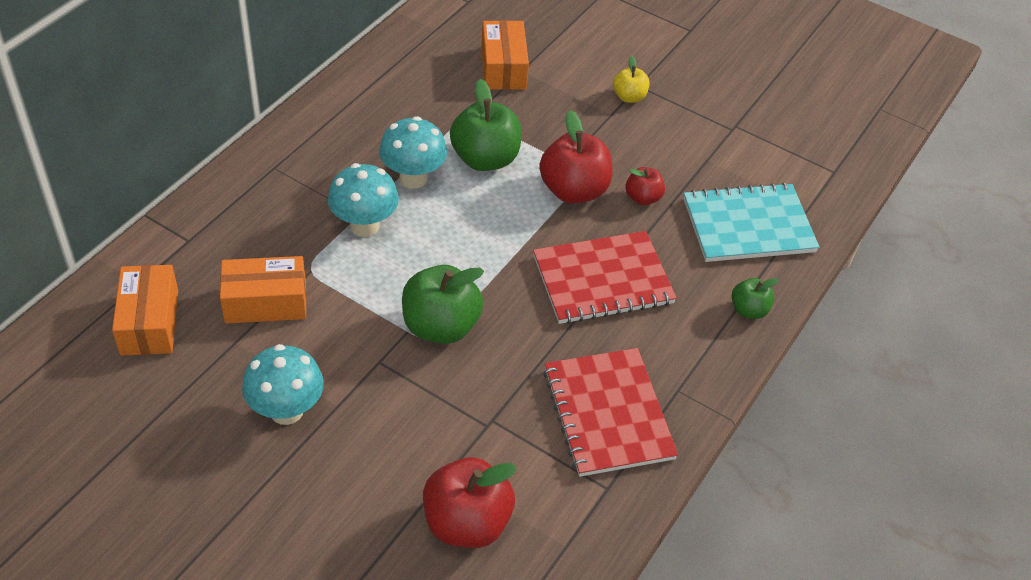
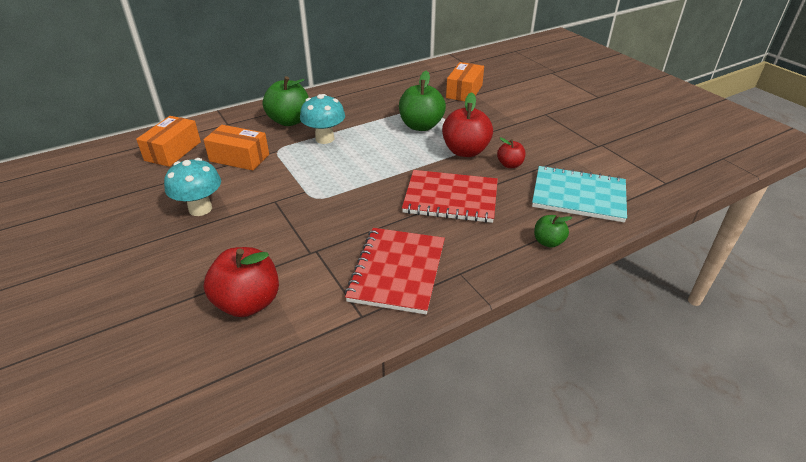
camera: 30 degrees right, 10 degrees down
turquoise mushroom [379,116,447,189] -> none
green apple [402,265,484,344] -> green apple moved to [263,76,309,126]
yellow apple [613,56,649,103] -> none

